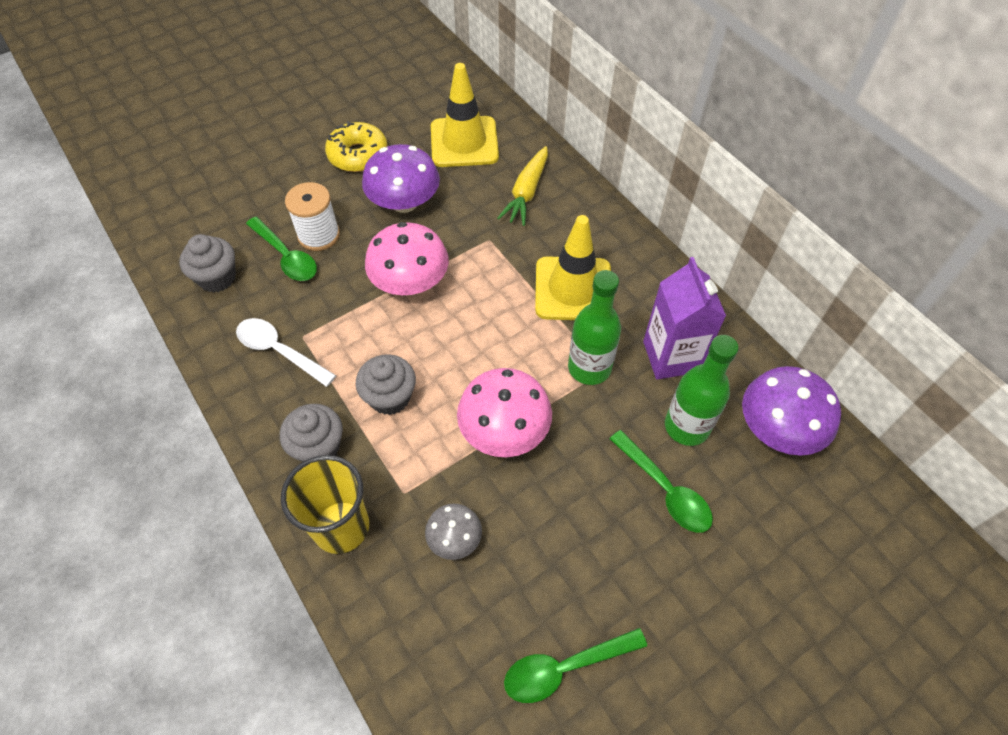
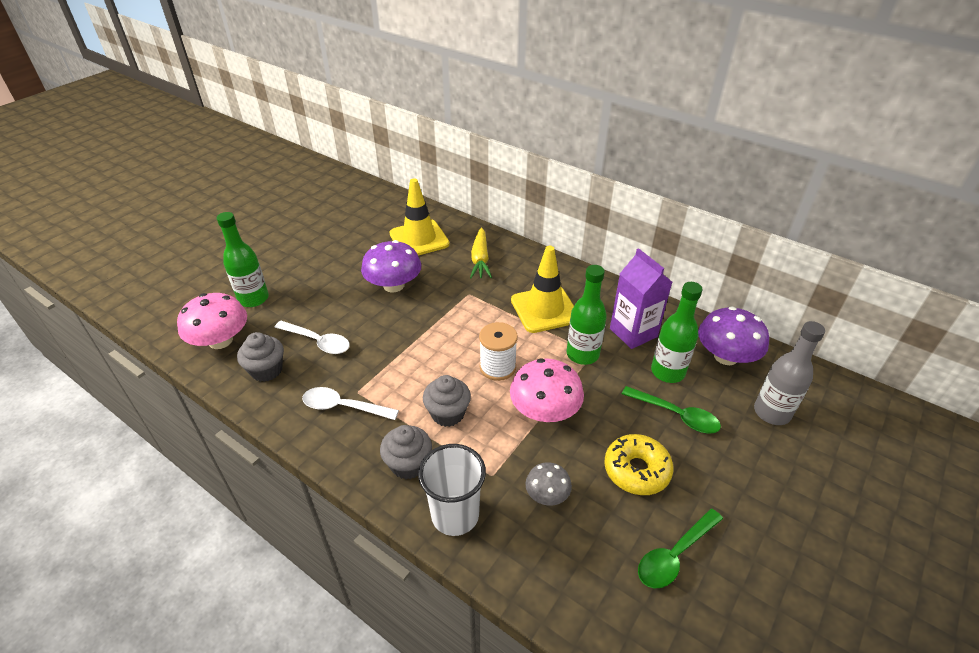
camera: 20 degrees left, 15 degrees down
green spoon [246,217,317,281] -> white spoon [274,321,350,354]
yellow cup [281,455,369,554] -> white cup [418,444,486,536]
white spool [285,182,340,251] -> white spool moved to [479,322,518,381]
yellow donut [325,121,388,172] -> yellow donut moved to [604,434,674,495]
pink mushroom [365,222,449,295] -> pink mushroom moved to [177,293,247,349]
none -> green bottle [217,212,269,307]
none -> grey bottle [754,321,825,425]

